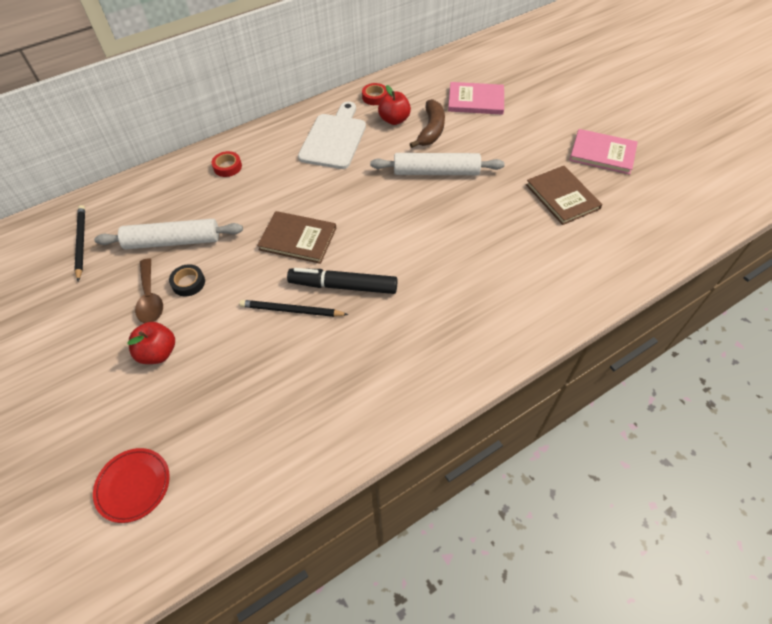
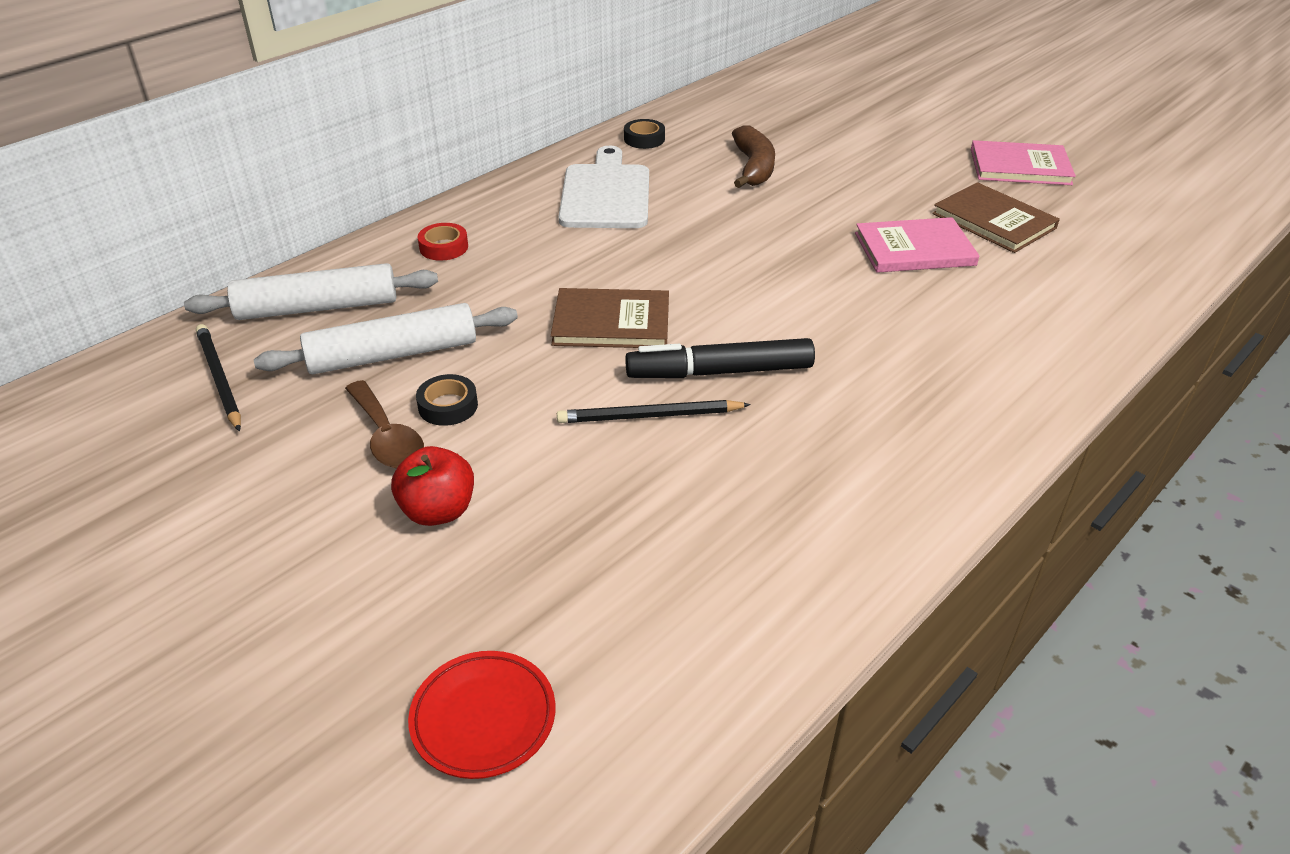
camera: 15 degrees left, 15 degrees down
red tape [362,83,388,105] -> black tape [624,119,665,149]
white rolling pin [370,153,505,175] -> white rolling pin moved to [184,263,438,320]
red apple [378,85,411,125] -> none
pink book [448,82,504,115] -> pink book moved to [855,217,979,273]

